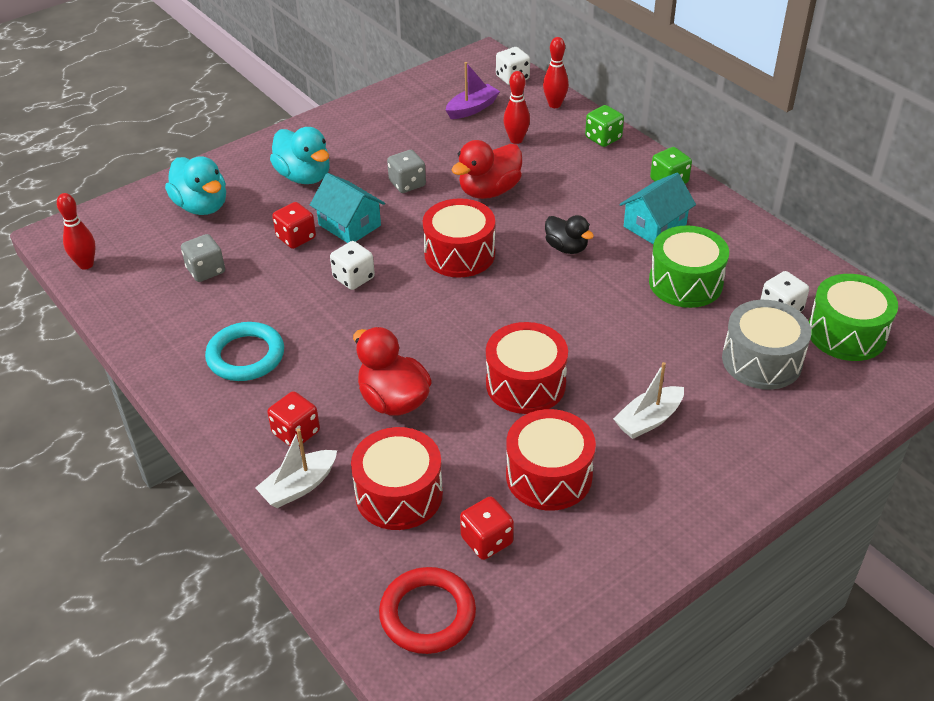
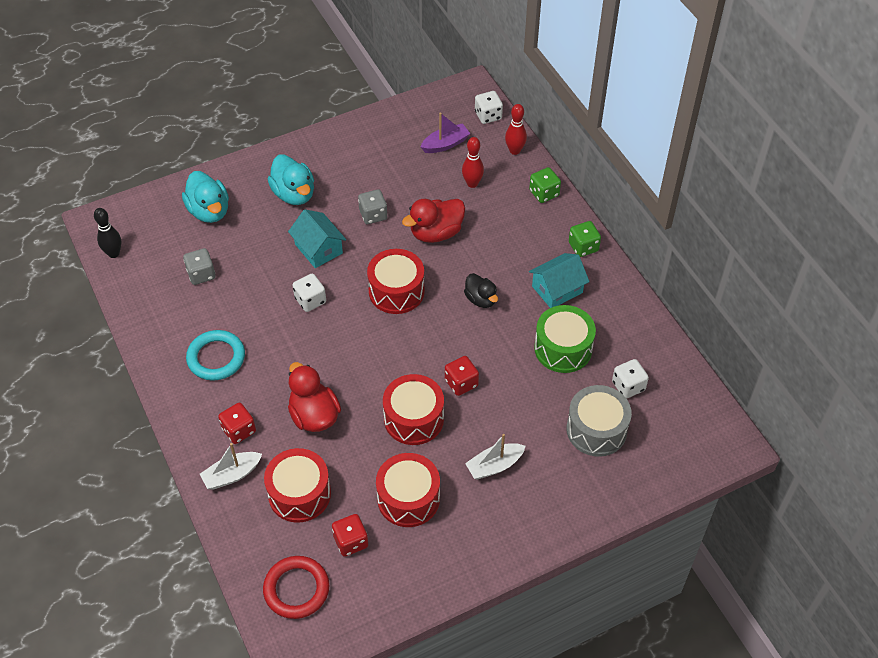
camera: 10 degrees right, 10 degrees up
red bowling pin [57,193,96,270] -> black bowling pin [94,208,121,258]
red dice [272,202,316,249] -> red dice moved to [445,356,479,396]
green drum [809,274,898,361] -> none

